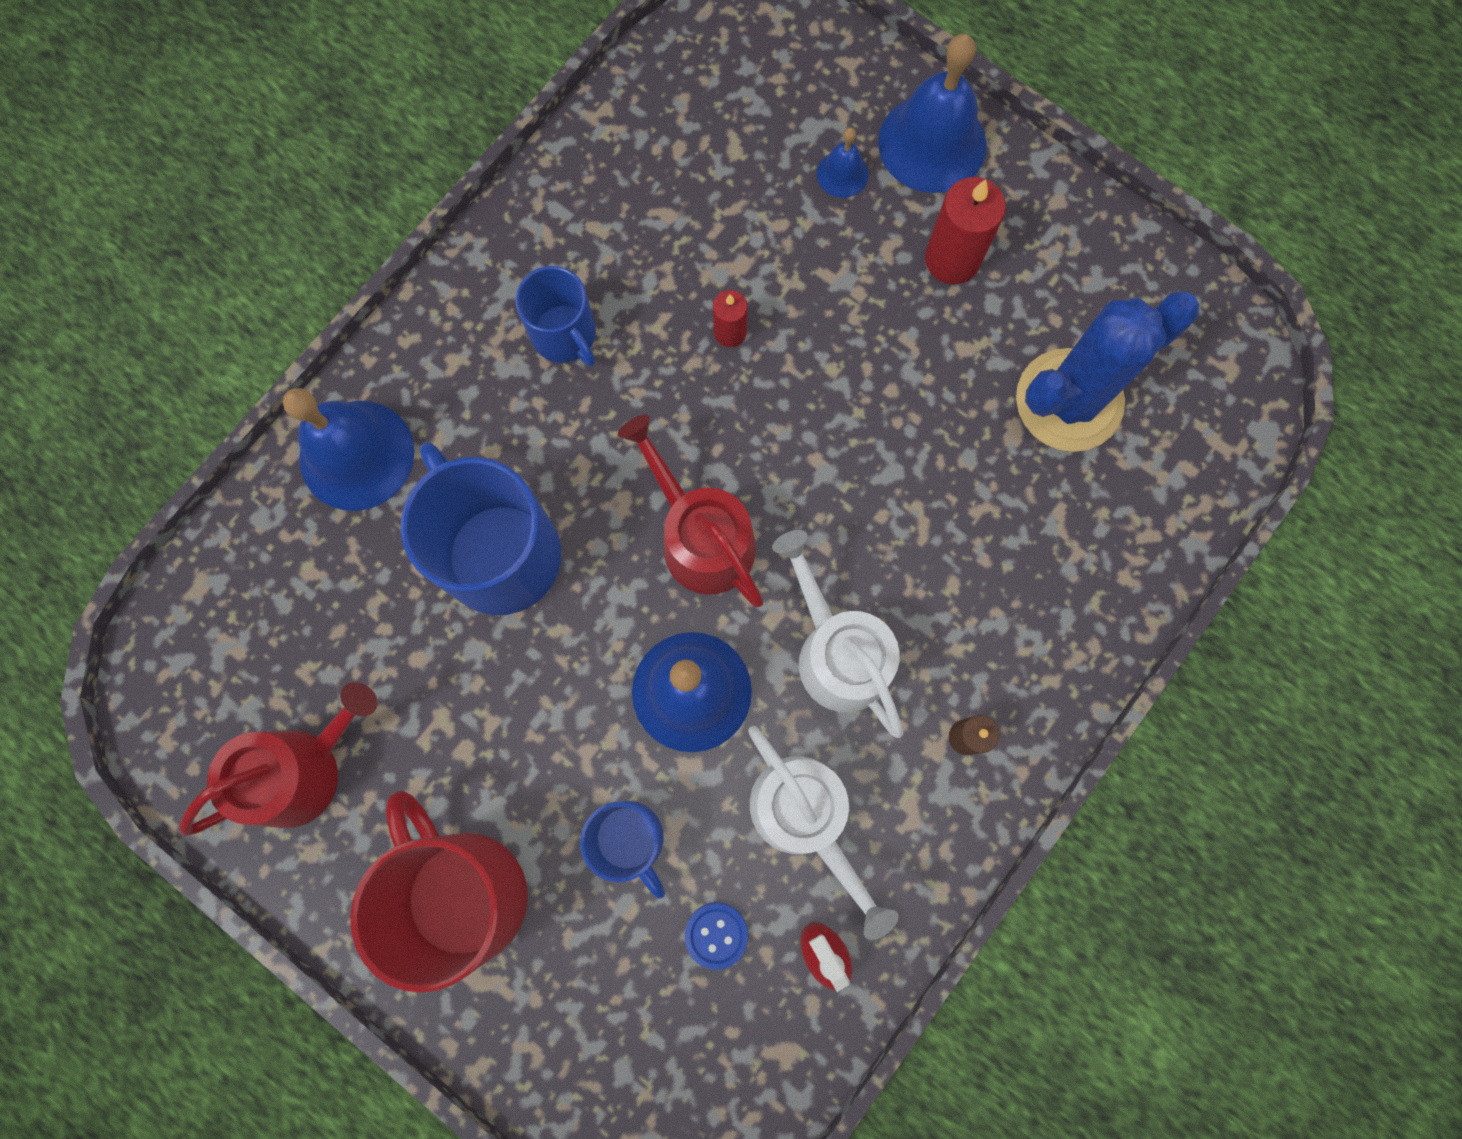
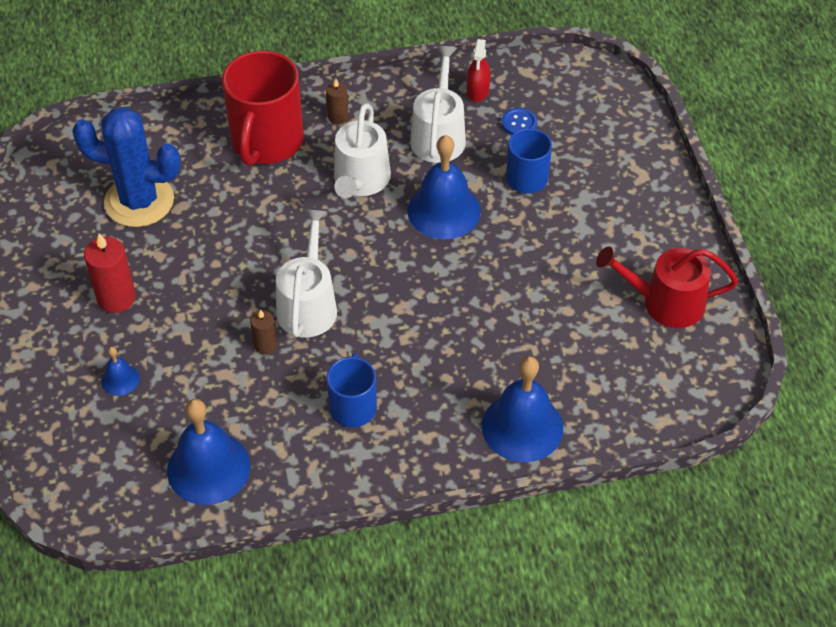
camera: 140 degrees left, 25 degrees down
red mug [350,790,528,993] -> red mug moved to [222,51,304,166]
blue mug [401,442,561,615] -> none
red watering can [618,415,764,607] -> none
red candle [713,290,747,347] -> brown candle [250,309,277,354]
blue bell [878,34,987,193] -> blue bell moved to [167,399,250,505]
none -> white watering can [276,209,337,338]

